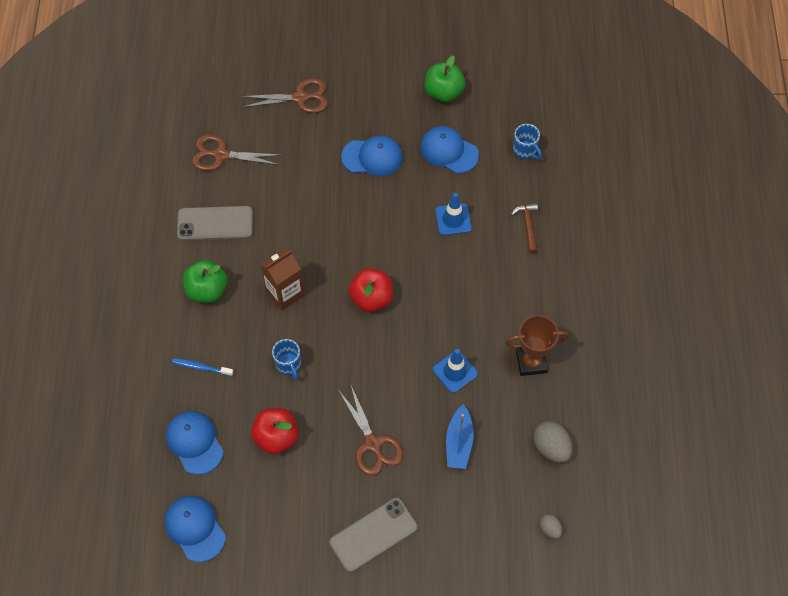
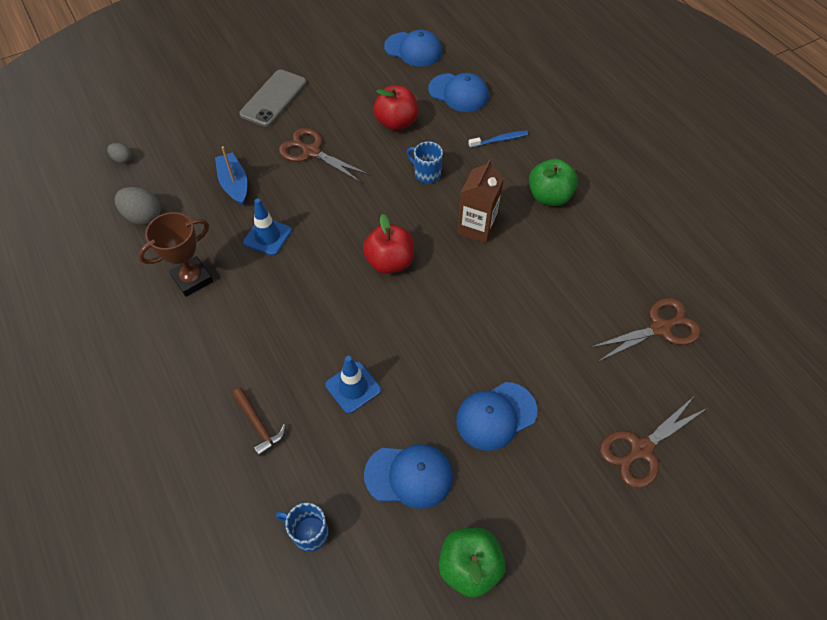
camera: 150 degrees right, 5 degrees down
grey phone [177,206,253,241] -> none

